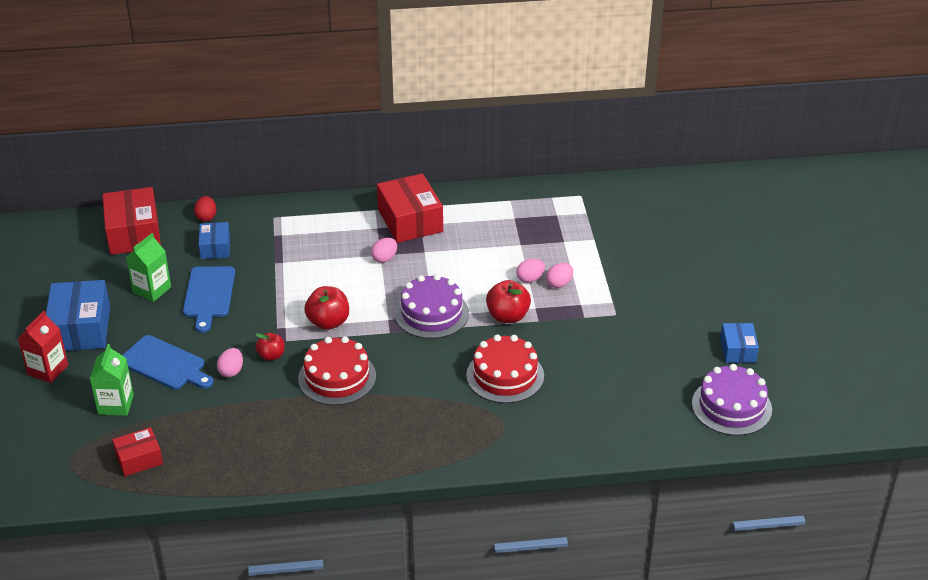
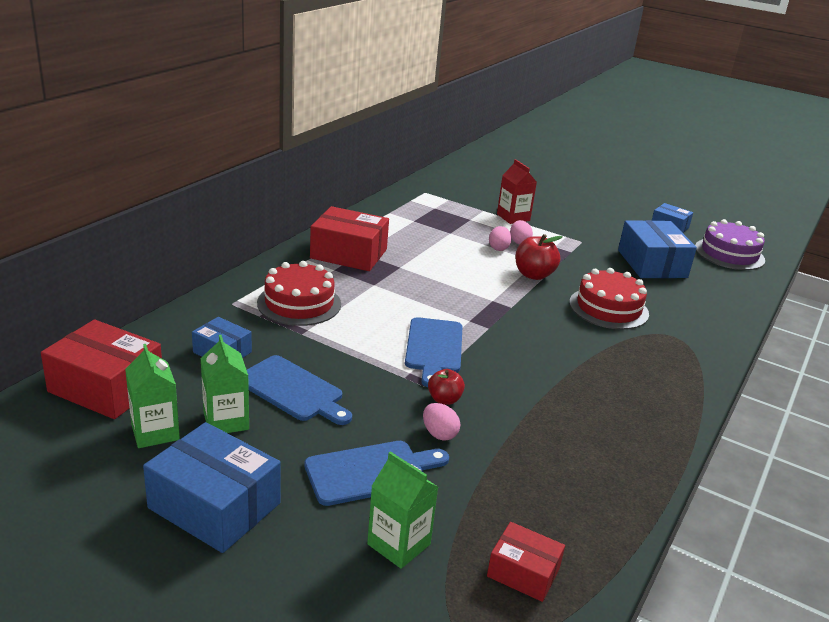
camera: 55 degrees left, 10 degrees down
red carton [18,311,68,383] -> red carton moved to [497,159,537,224]
red box [112,427,163,476] -> red box turned 75 degrees counterclockwise [487,522,565,602]
red egg [194,196,216,222] -> none
red cake [298,336,376,405] -> red cake moved to [257,261,341,326]
red apple [304,286,349,330] -> blue cutting board [405,317,463,387]
pink egg [371,238,397,263] -> none
purple cake [395,274,469,339] -> none
none -> green carton [125,344,180,448]
none -> blue box [618,220,697,278]

